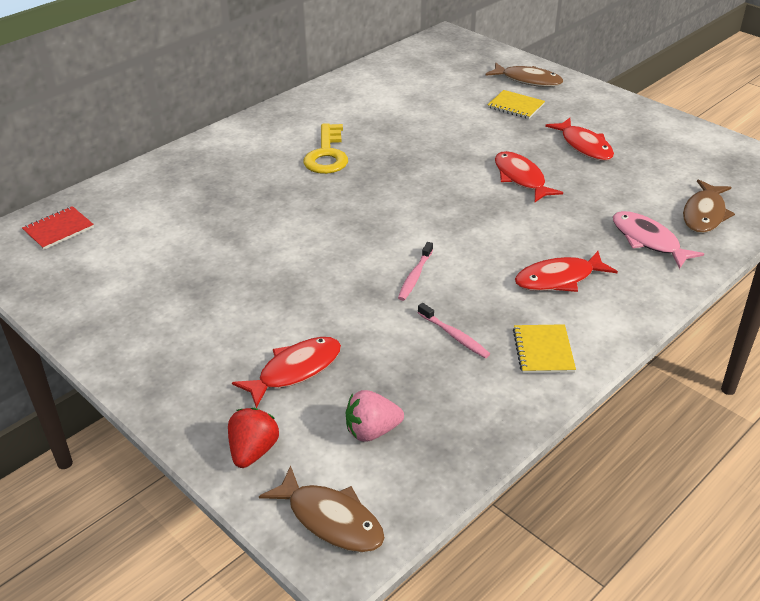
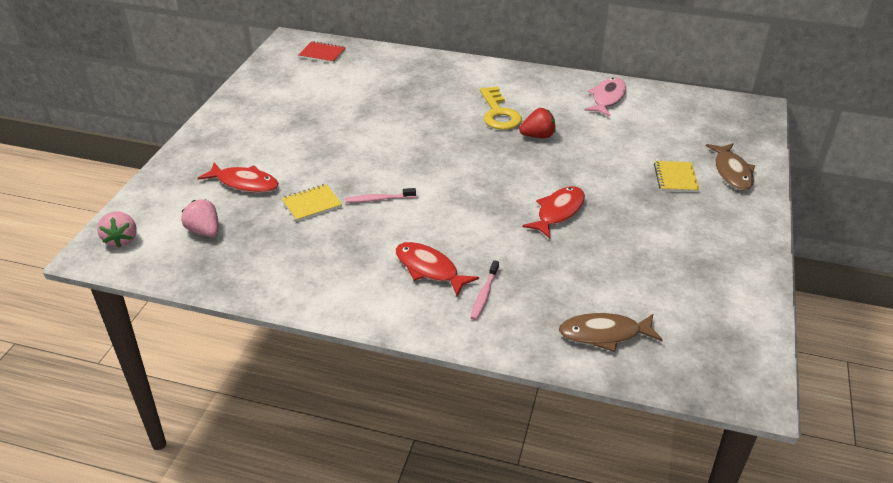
camera: 60 degrees right, 0 degrees up
red strawberry [228,408,279,468] -> red strawberry moved to [519,108,555,138]
brown fish [259,465,385,552] -> pink strawberry [97,211,137,248]
yellow key [304,123,348,174] -> yellow key turned 75 degrees counterclockwise [480,87,522,130]
pink toothbrush [418,303,490,358] -> pink toothbrush moved to [470,260,499,320]
yellow notebook [513,324,576,373] -> yellow notebook moved to [281,184,342,221]
red fish [545,118,614,161] -> none
pink fish [613,211,704,269] -> pink fish moved to [584,77,626,116]

